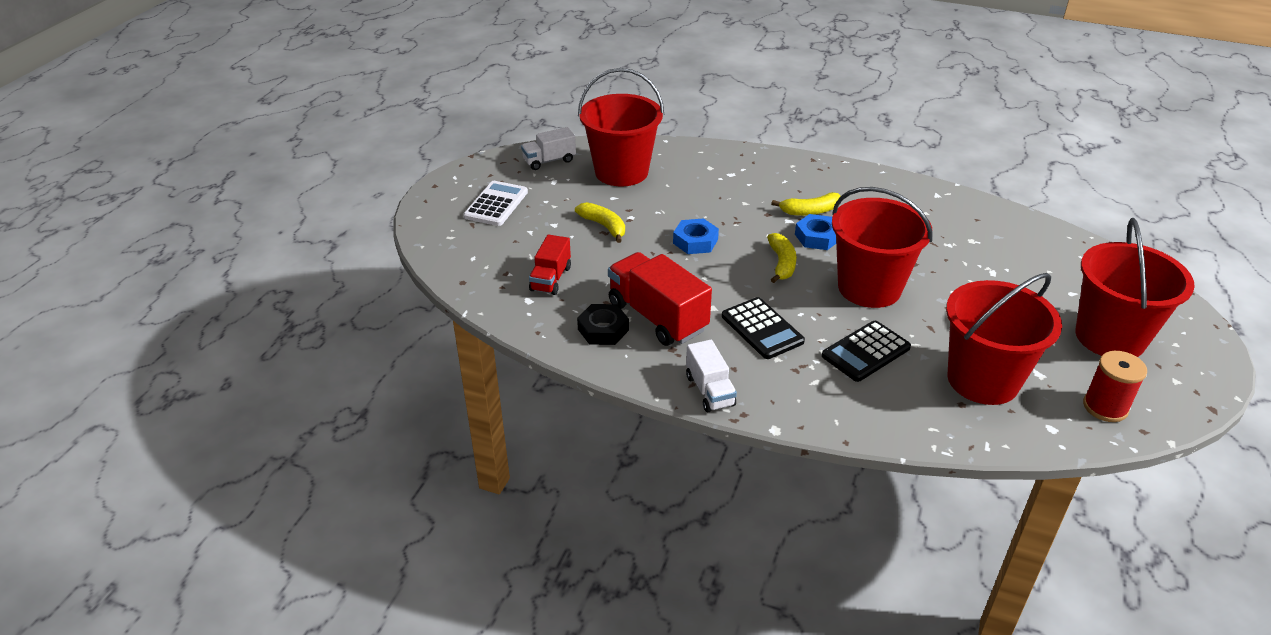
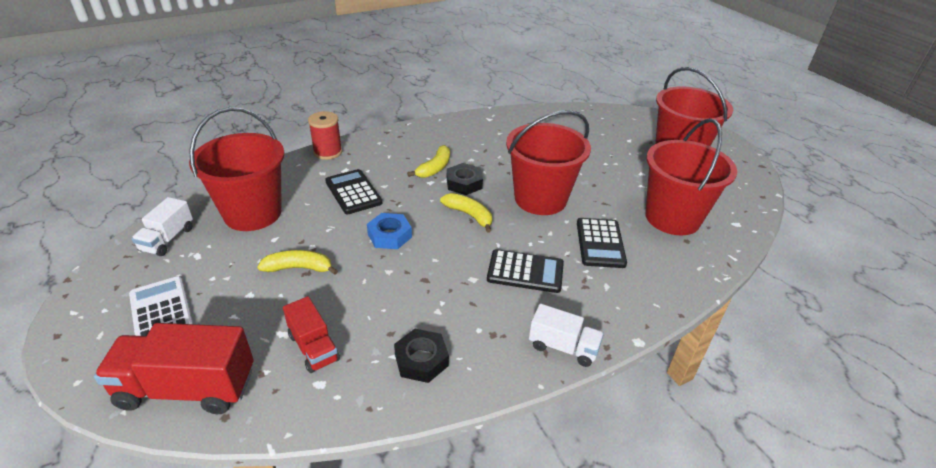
camera: 50 degrees left, 0 degrees up
red truck [608,252,712,346] -> red truck moved to [94,323,254,414]
blue nut [795,214,836,250] -> black nut [447,163,483,195]
red spool [1083,351,1147,422] -> red spool moved to [308,111,342,160]
none -> black calculator [325,169,382,214]

